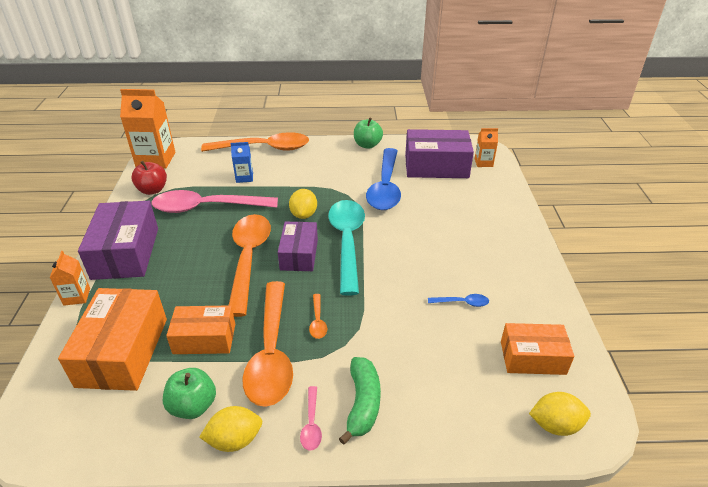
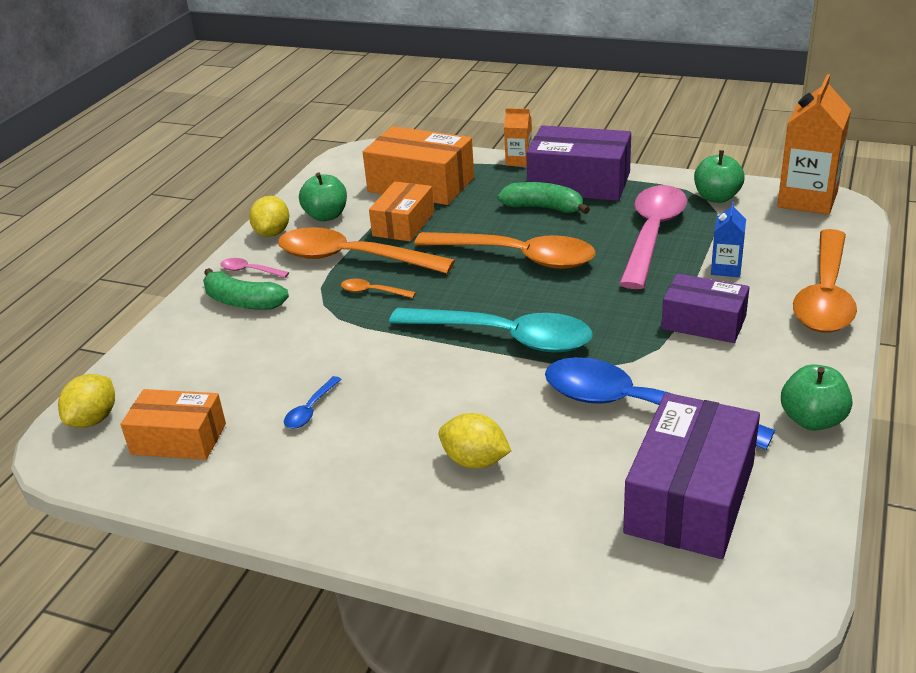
camera: 115 degrees right, 5 degrees down
red apple [131,161,167,195] -> green apple [694,150,745,203]
purple box [278,222,318,271] -> purple box moved to [661,273,749,343]
yellow lemon [289,189,317,219] -> yellow lemon moved to [438,413,511,469]
orange carton [475,128,498,167] -> none
orange box [501,323,574,375] -> orange box turned 75 degrees clockwise [120,389,226,460]
none -> green banana [497,182,590,214]

